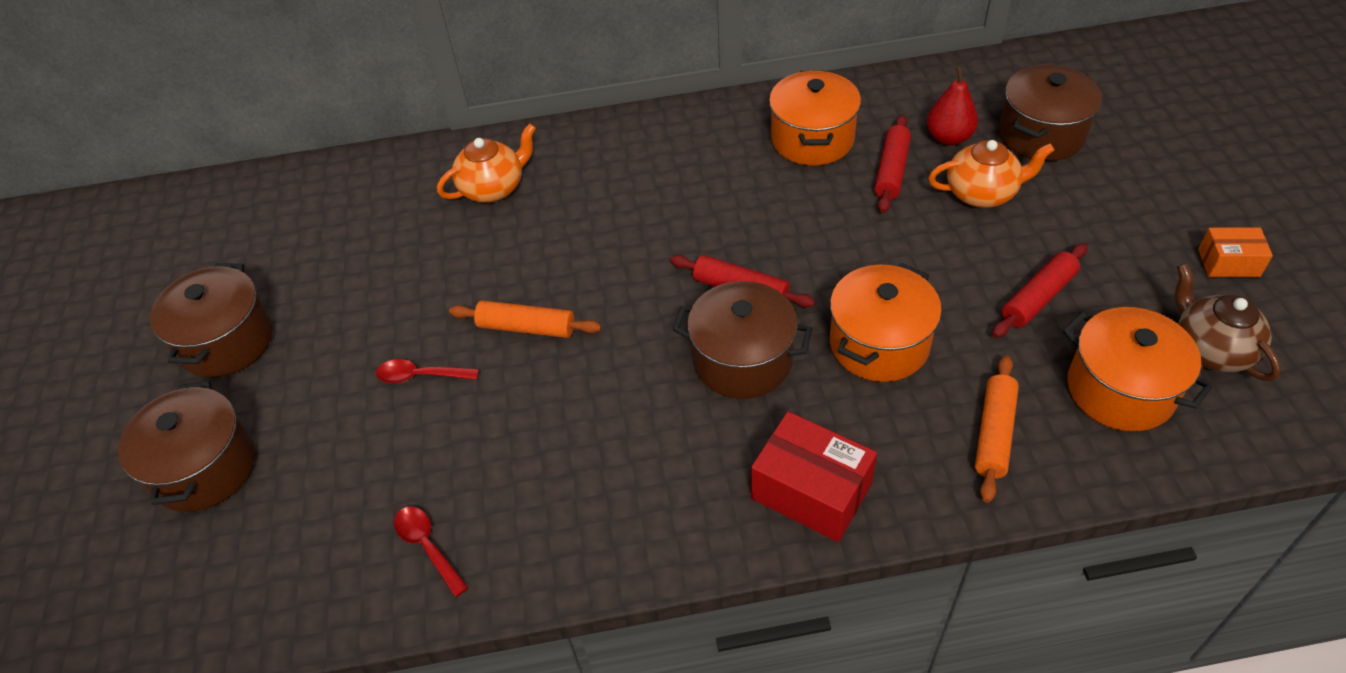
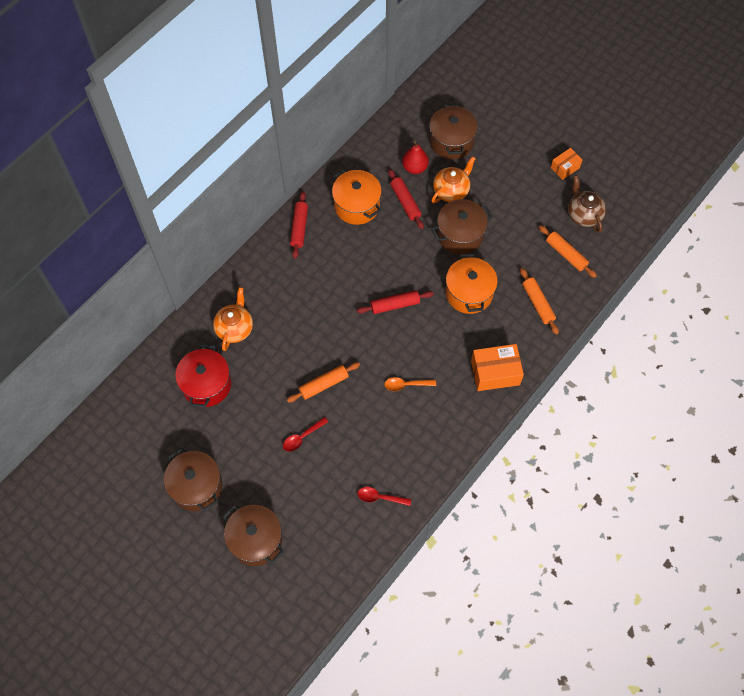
camera: 45 degrees left, 15 degrees up
brown pot [673,281,813,399] -> brown pot moved to [431,199,493,254]
red box [751,411,877,542] -> orange box [471,344,524,391]
red rolling pin [992,243,1088,338] -> red rolling pin moved to [290,191,308,259]
orange pot [1063,307,1213,432] -> orange rolling pin [539,225,597,278]
brown teapot [1175,263,1281,381] -> brown teapot turned 45 degrees clockwise [568,175,606,233]
none -> red pot [175,345,231,408]
none -> orange spoon [384,377,436,391]

